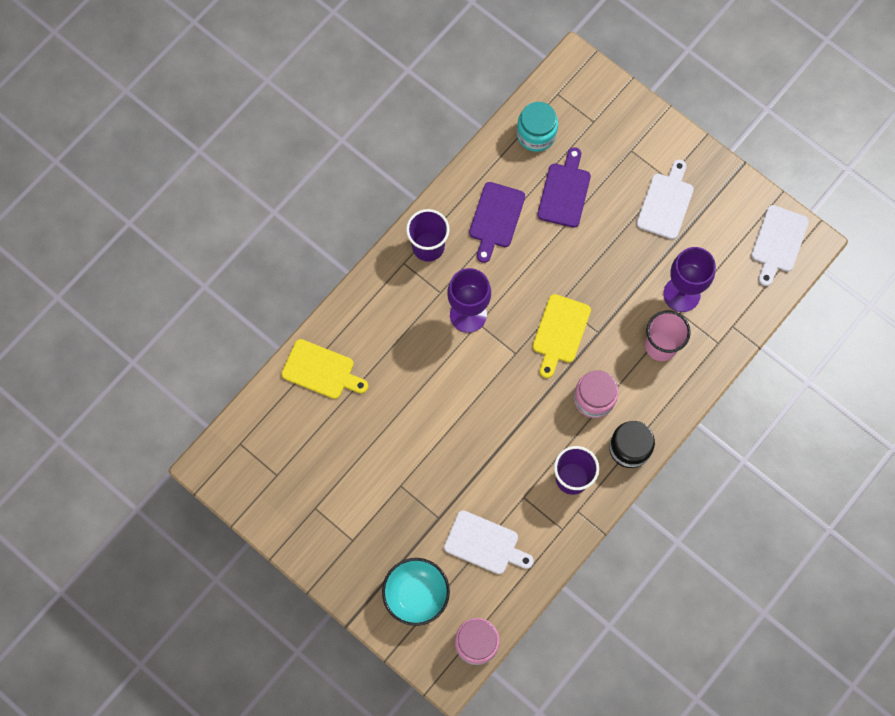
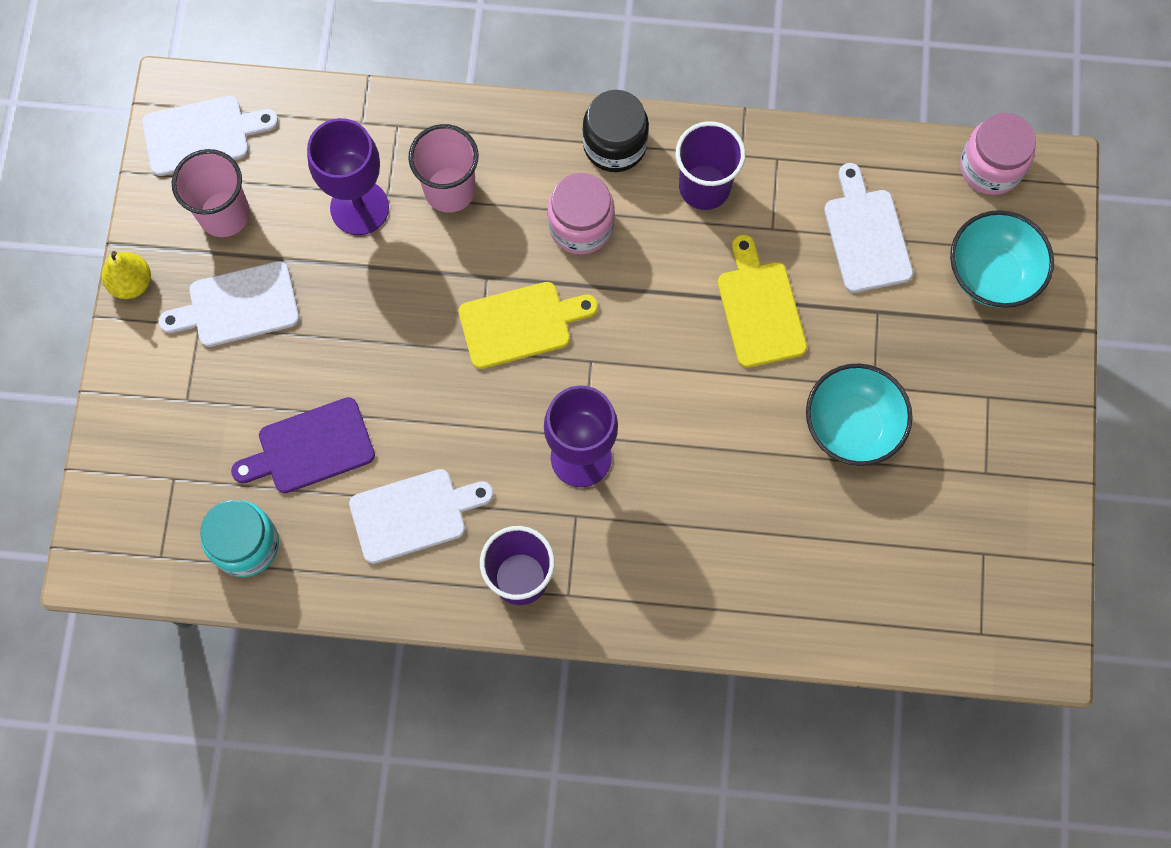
camera: 125 degrees left, 0 degrees up
yellow cutting board [282,339,368,399] -> yellow cutting board moved to [718,235,807,368]
purple cutting board [469,182,525,263] -> white cutting board [349,469,494,564]
none -> yellow pear [102,251,151,299]
none -> pink cup [172,149,250,237]
none -> turquoise bowl [806,364,912,466]

